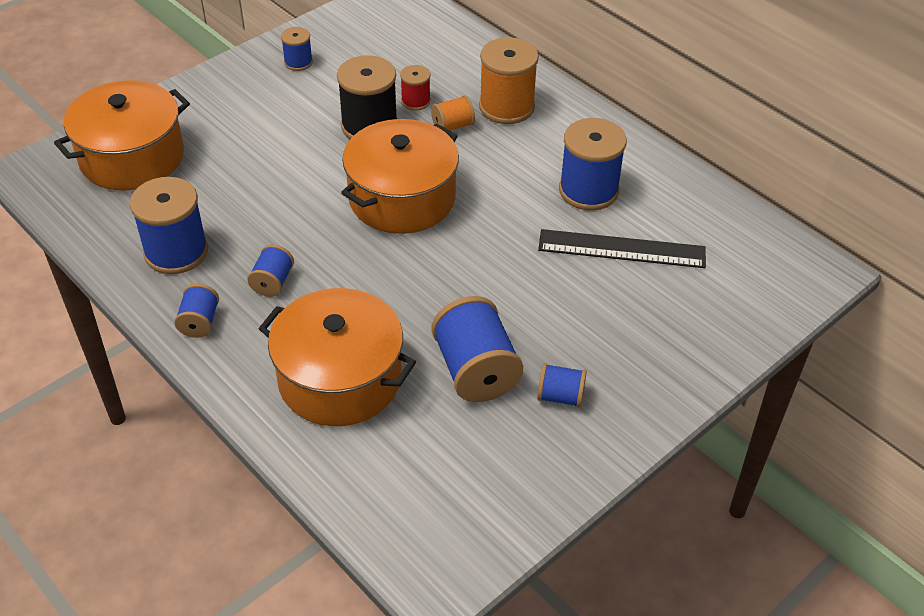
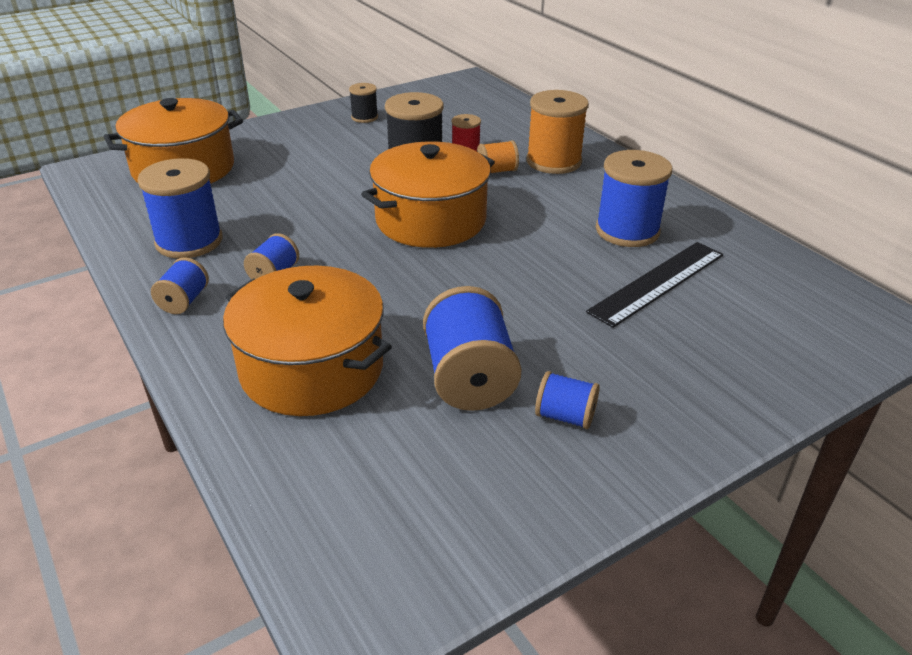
camera: 10 degrees right, 10 degrees down
blue spool [281,27,313,71] -> black spool [349,83,378,123]
black ruler [538,229,706,268] -> black ruler turned 60 degrees counterclockwise [586,242,723,328]

